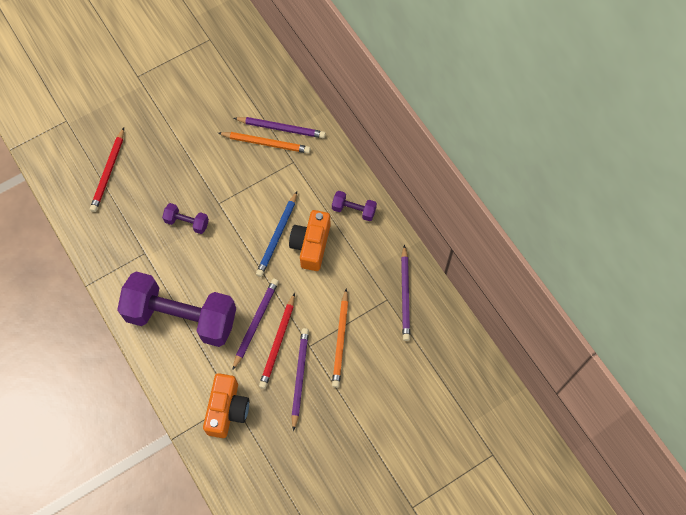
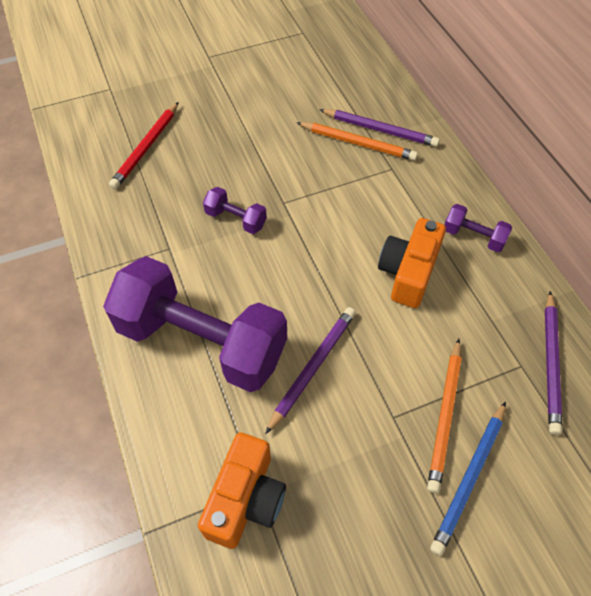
camera: 10 degrees right, 10 degrees down
blue pencil [256,191,297,277] -> blue pencil moved to [430,401,506,556]
red pencil [259,293,295,389] -> none
purple pencil [291,328,309,431] -> none

